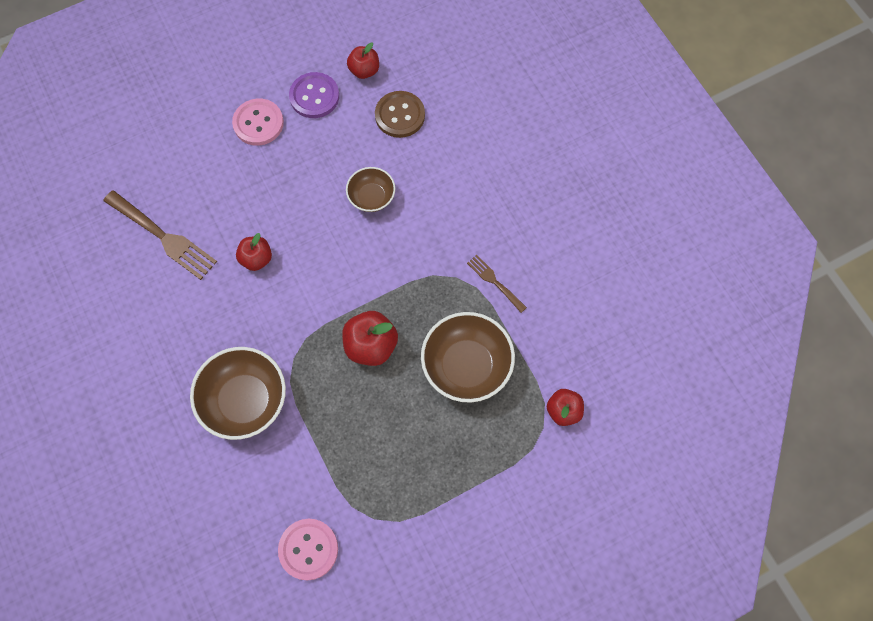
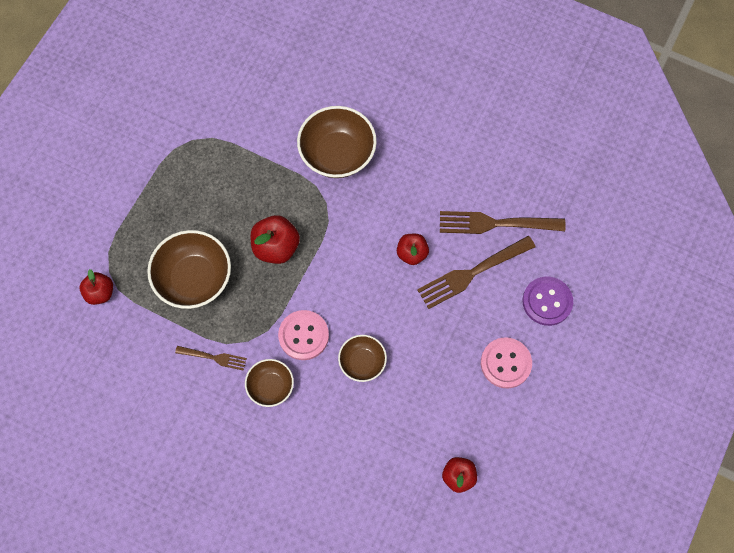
camera: 145 degrees right, 0 degrees up
pink button [278,519,338,580] -> pink button moved to [278,310,329,360]
purple button [289,72,339,118] -> purple button moved to [523,277,573,326]
brown button [375,91,425,138] -> none
none -> brown bowl [245,359,294,407]
none -> brown fork [417,236,535,309]

